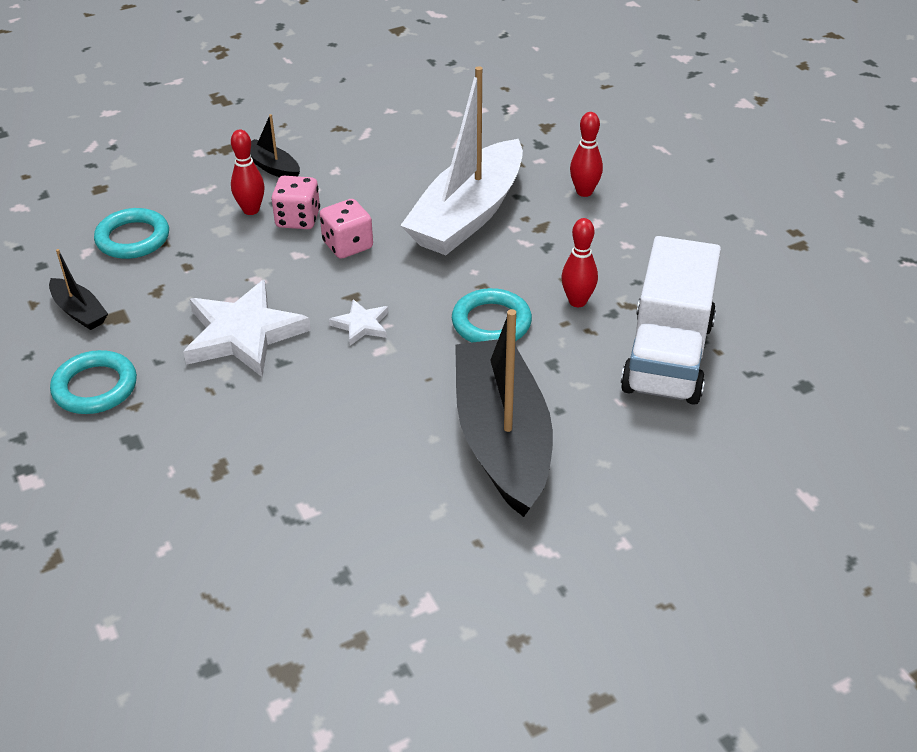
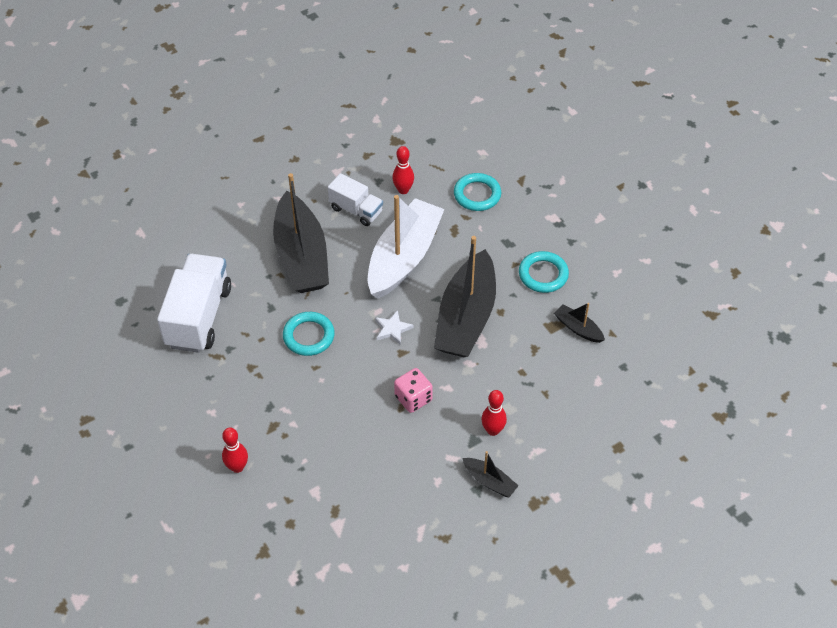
camera: 175 degrees right, 10 degrees up
turquoise ring [94,208,169,259] -> turquoise ring moved to [454,173,501,211]
white star [183,280,311,377] -> black boat [434,236,496,357]
pink dice [271,176,320,229] -> none
white boat [400,66,523,255] -> white boat moved to [368,195,444,299]
red bowling pin [561,218,598,307] -> red bowling pin moved to [392,146,414,194]
none -> white truck [328,173,383,226]

